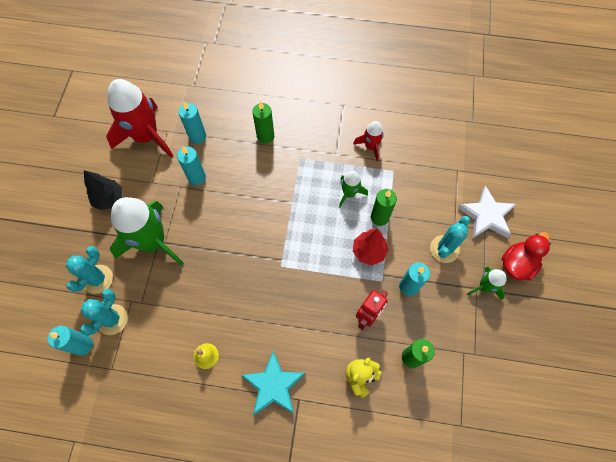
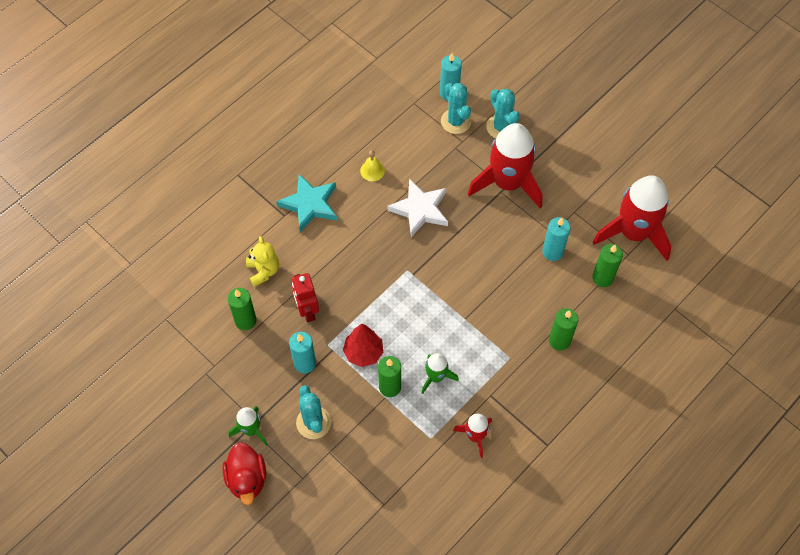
camera: 125 degrees right, 5 degrees down
black tree [84,170,122,210] -> none
green rocket [110,197,184,266] -> red rocket [468,123,542,208]
turquoise candle [178,101,206,144] -> green candle [592,244,623,287]
white star [458,186,516,238] -> white star moved to [387,179,448,237]

